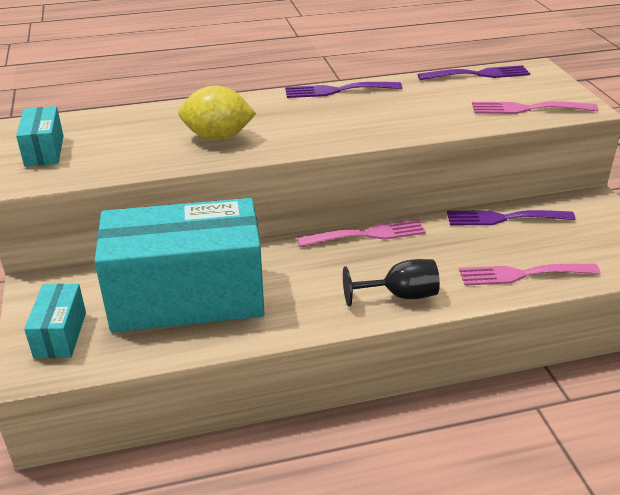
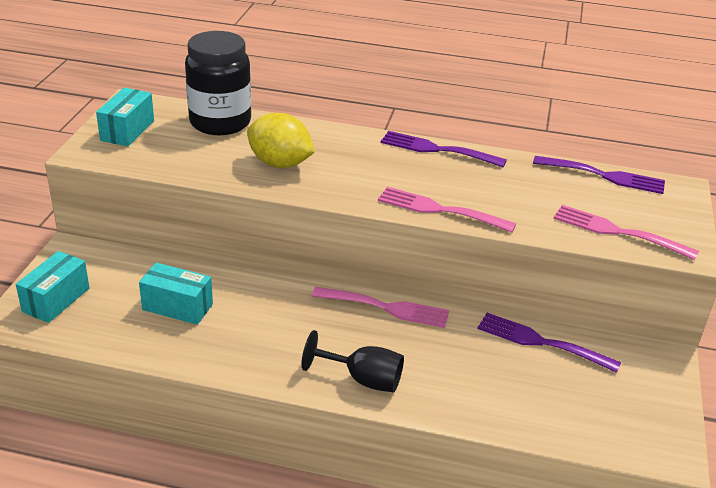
camera: 25 degrees right, 0 degrees up
turquoise box [94,198,264,332] -> turquoise box [139,263,213,325], size x0.43
pink fork [459,264,600,286] -> pink fork moved to [378,187,516,232]
none -> black jar [185,31,251,135]

